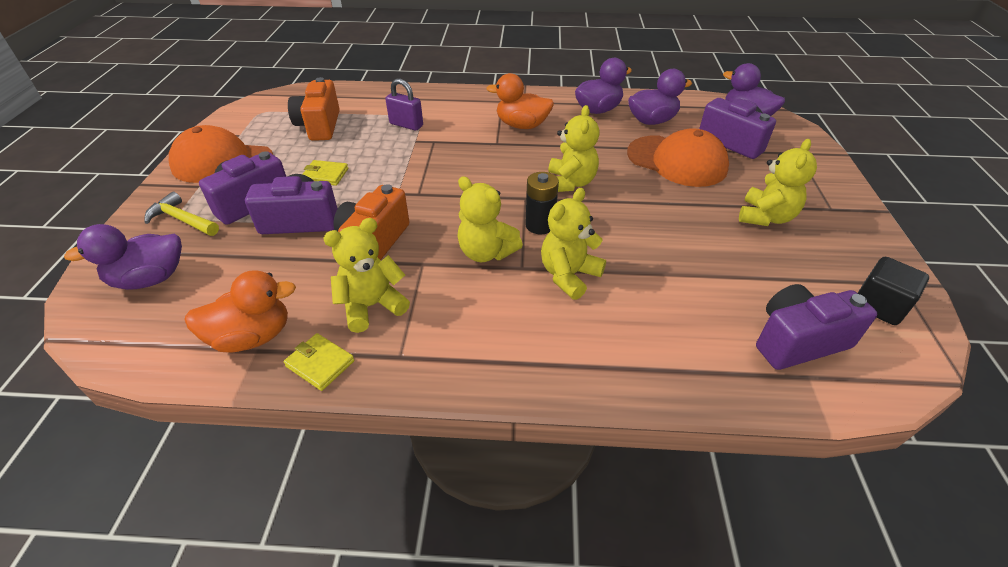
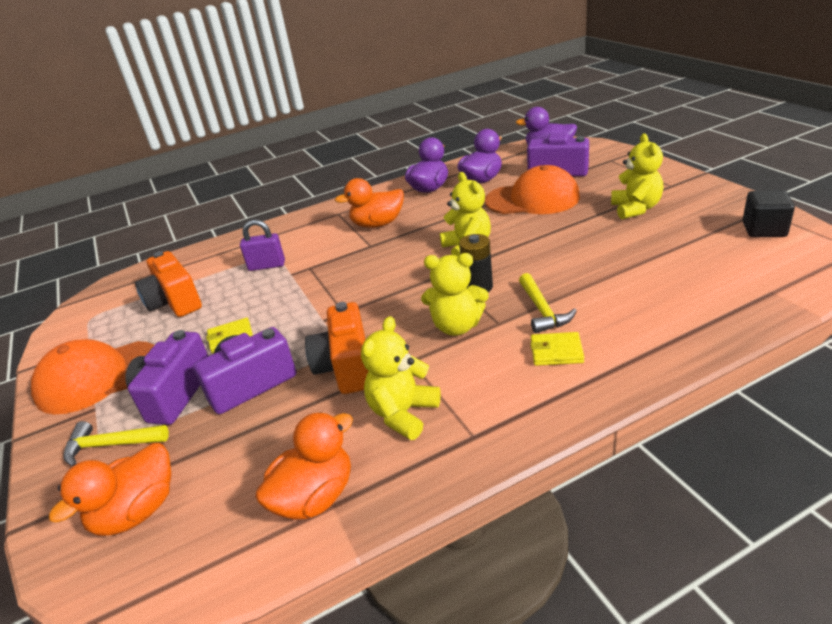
camera: 25 degrees left, 10 degrees down
purple duck [64,224,182,290] -> orange duck [49,443,172,536]
yellow wallet [283,333,354,391] -> yellow wallet moved to [530,332,584,366]
yellow teddy bear [541,188,606,300] -> yellow hammer [519,273,577,333]
purple camera [756,284,877,370] -> none

